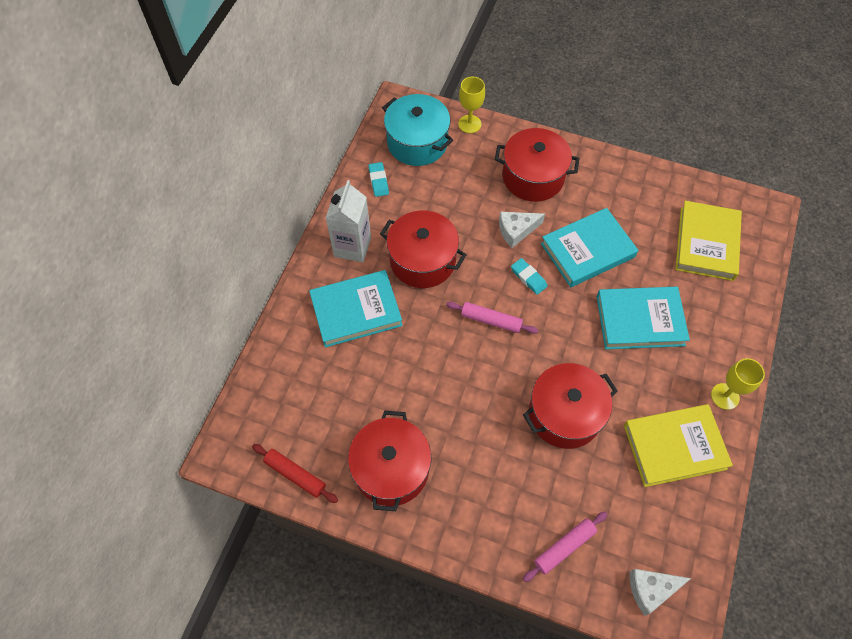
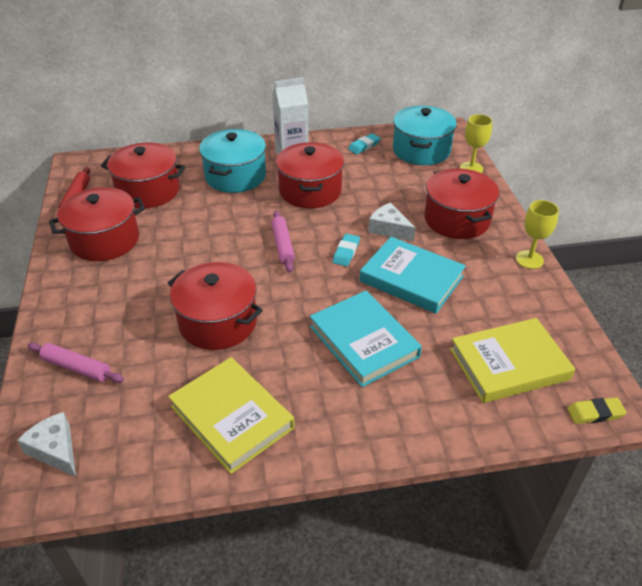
camera: 60 degrees right, 20 degrees down
turquoise book [309,270,403,347] -> turquoise pot [199,129,266,193]
yellow goblet [711,358,765,410] -> yellow goblet moved to [516,200,559,269]
none -> red pot [101,142,186,208]
none -> yellow eraser [567,397,627,424]

